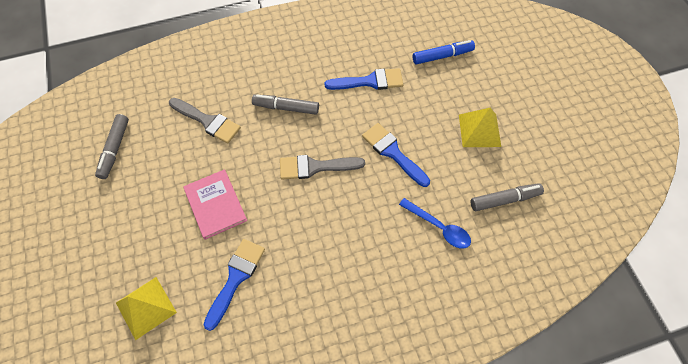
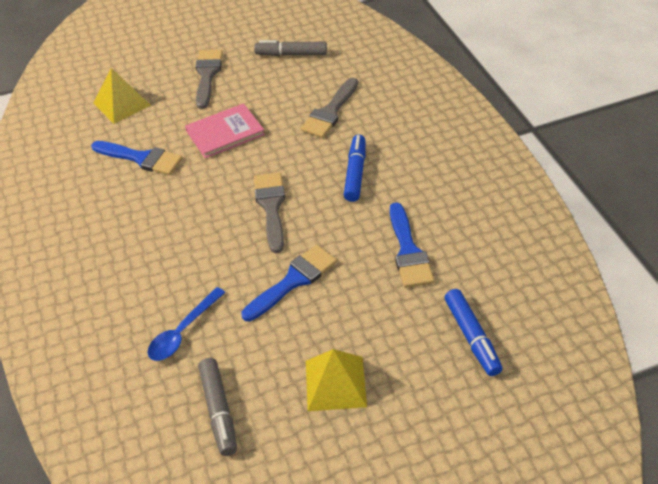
camera: 90 degrees right, 15 degrees down
grey marker [252,95,319,115] -> blue marker [344,135,365,202]
none -> grey brush [195,50,223,109]

